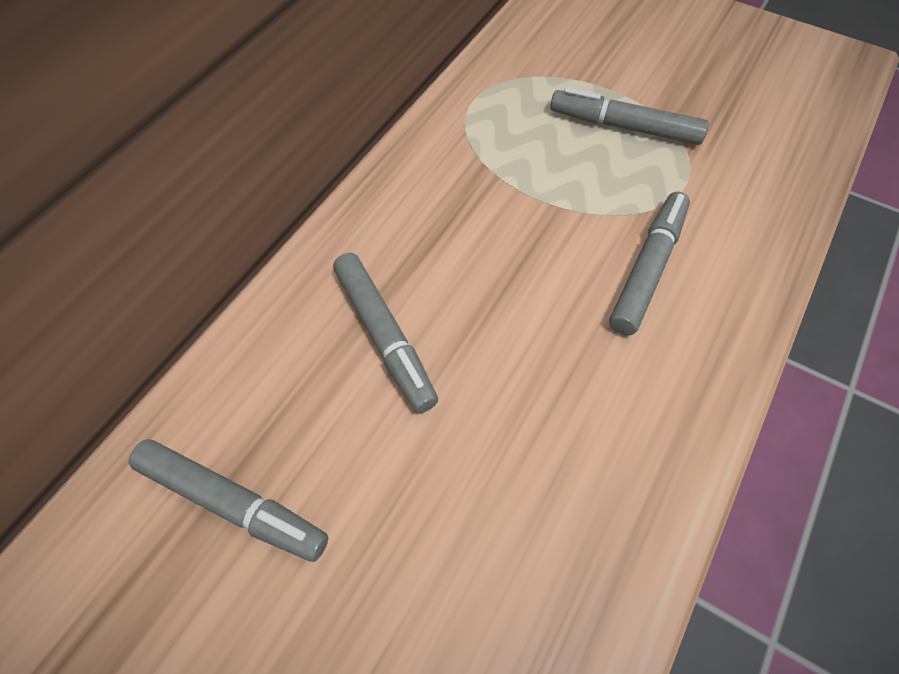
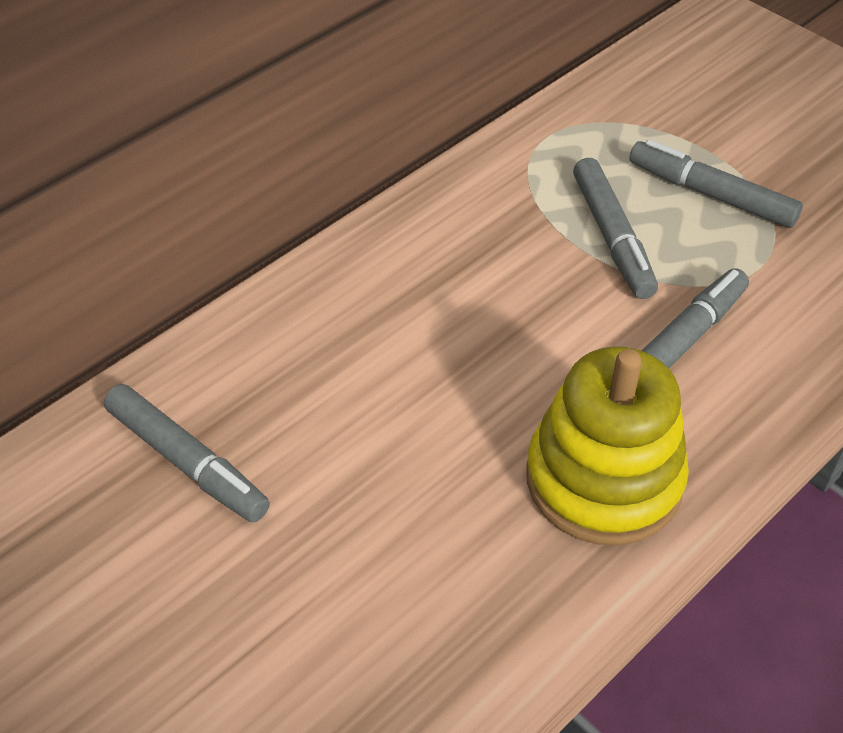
camera: 15 degrees right, 10 degrees down
grey marker [333,253,438,413] -> grey marker moved to [573,158,658,299]
none -> yellow stacking toy [526,346,689,545]

